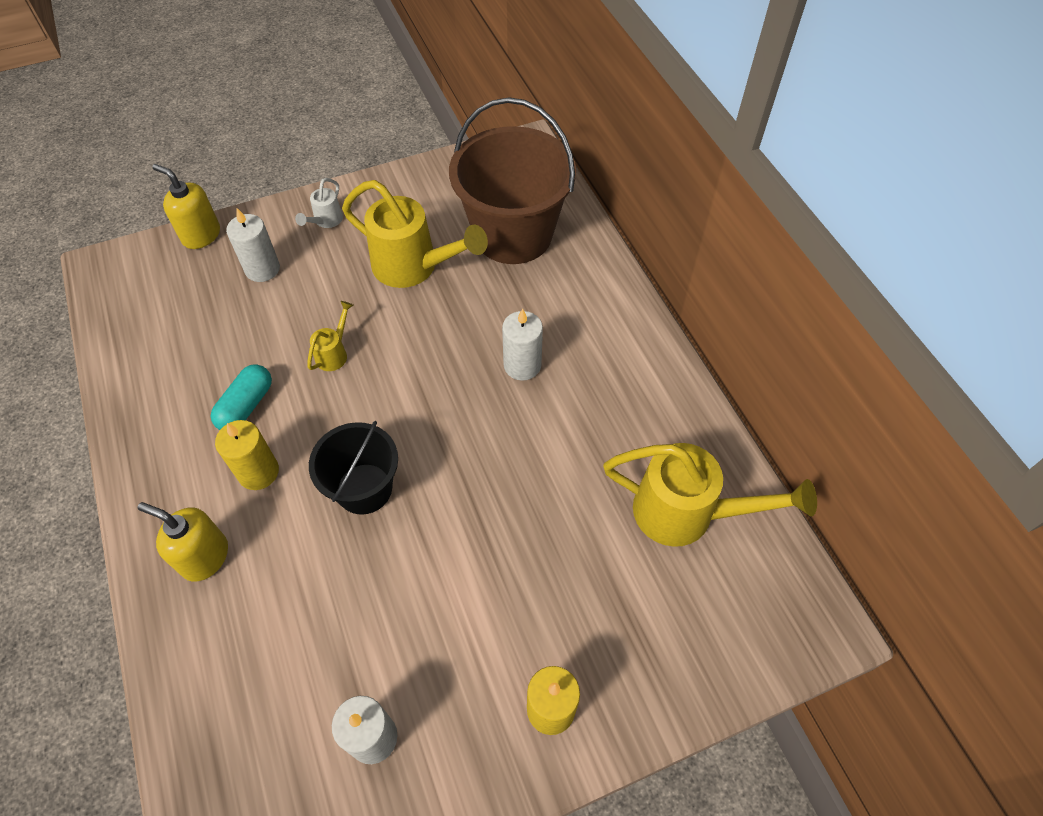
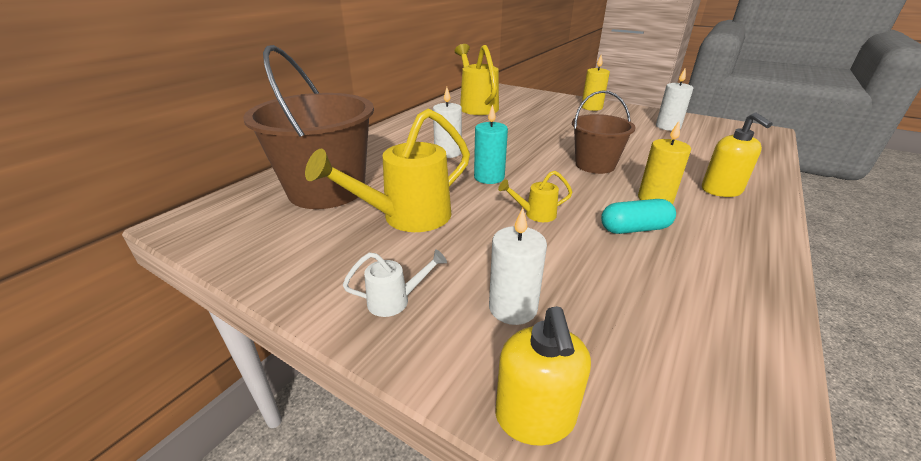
camera: 125 degrees left, 25 degrees down
black bucket [309,421,398,514] -> brown bucket [572,90,636,174]
yellow watering can [342,180,488,288] -> yellow watering can turned 120 degrees counterclockwise [305,109,470,232]
none -> turquoise candle [474,104,508,184]

